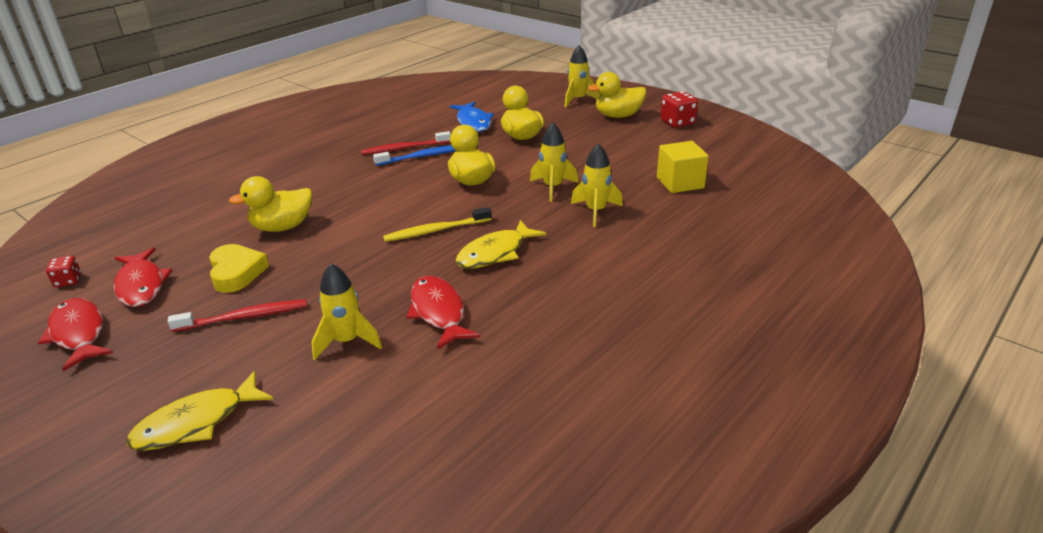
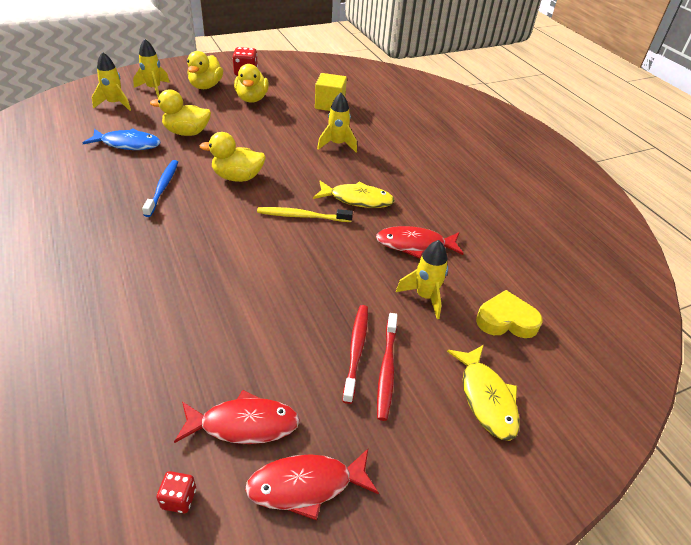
camera: 70 degrees left, 10 degrees up
yellow heart [209,244,269,293] -> yellow heart moved to [476,290,543,338]
yellow duck [229,176,312,232] -> yellow duck moved to [234,64,269,103]
red toothbrush [361,131,451,155] -> red toothbrush moved to [377,313,397,421]
yellow toothbrush [383,207,492,242] -> yellow toothbrush turned 90 degrees clockwise [257,207,353,222]
yellow fish [455,220,546,268] -> yellow fish turned 60 degrees counterclockwise [313,181,395,208]
yellow rocket [530,123,579,202] -> yellow rocket moved to [92,52,131,111]

